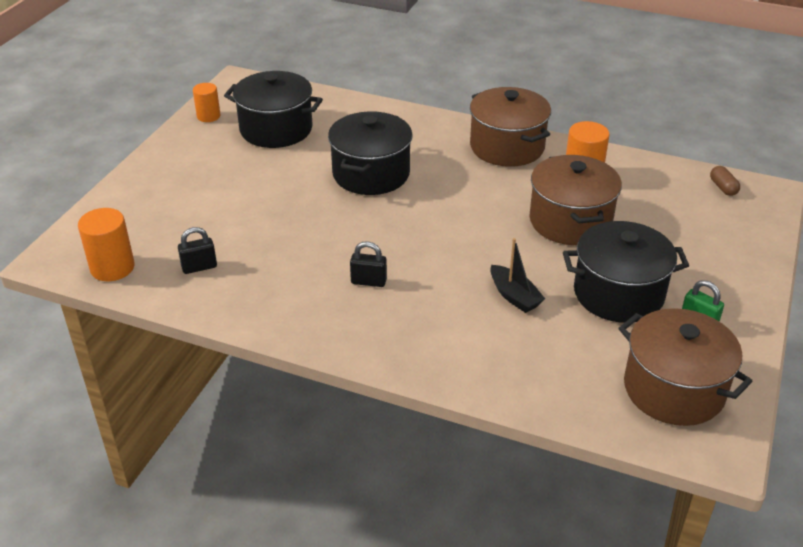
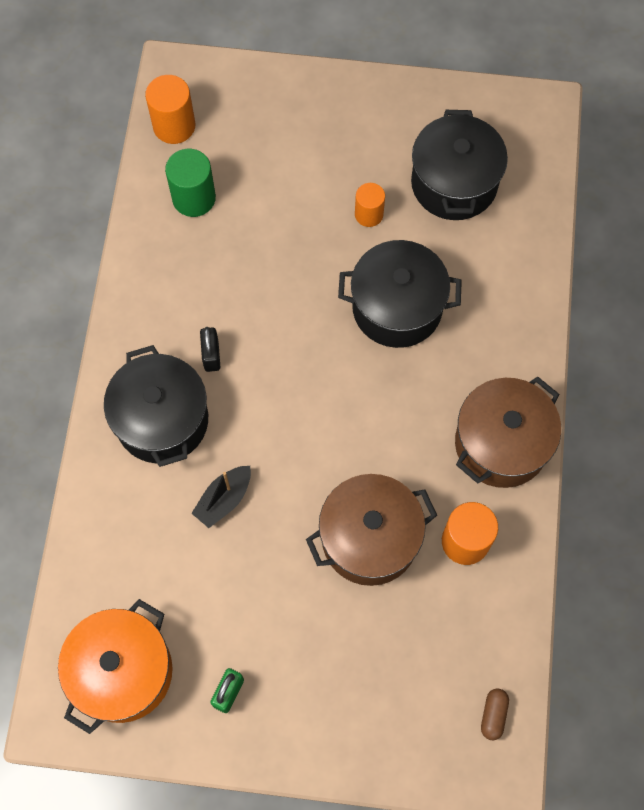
camera: 75 degrees right, 30 degrees up
black padlock [178,227,217,274] -> green cylinder [165,149,216,217]
orange cylinder [193,83,221,122] -> orange cylinder moved to [355,183,385,227]
black pot [563,221,689,323] -> black pot moved to [104,345,208,467]
brown pot [618,308,753,426] -> orange pot [58,599,173,734]
brown capsule [710,166,740,196] -> brown capsule turned 45 degrees counterclockwise [481,688,509,740]

